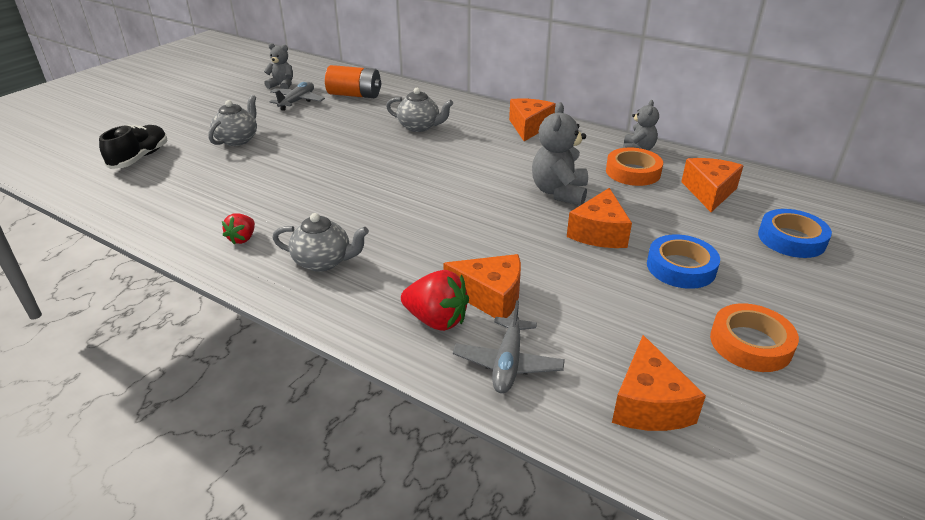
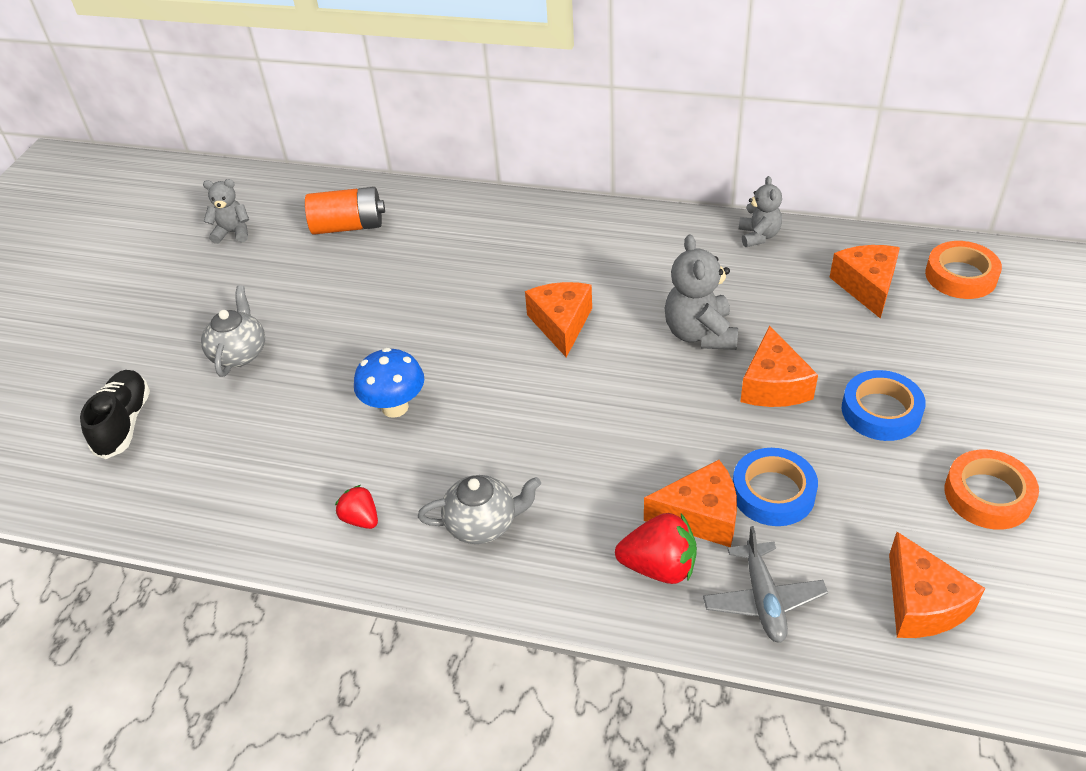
camera: 15 degrees left, 10 degrees up
red strawberry [222,213,255,245] -> red strawberry turned 135 degrees clockwise [335,485,378,529]
grey plane [269,82,325,111] -> none
grey teapot [386,88,453,132] -> none
orange cheese [509,98,556,141] -> orange cheese moved to [525,282,592,357]
orange tape [606,148,663,186] -> orange tape moved to [925,241,1002,299]
blue tape [758,209,832,258] -> blue tape moved to [733,448,818,526]
none -> blue mushroom [354,348,424,418]

